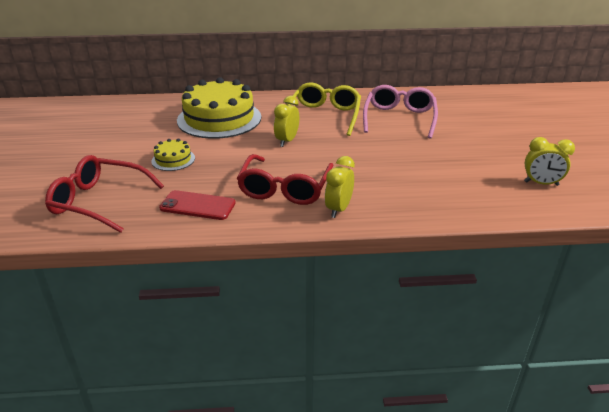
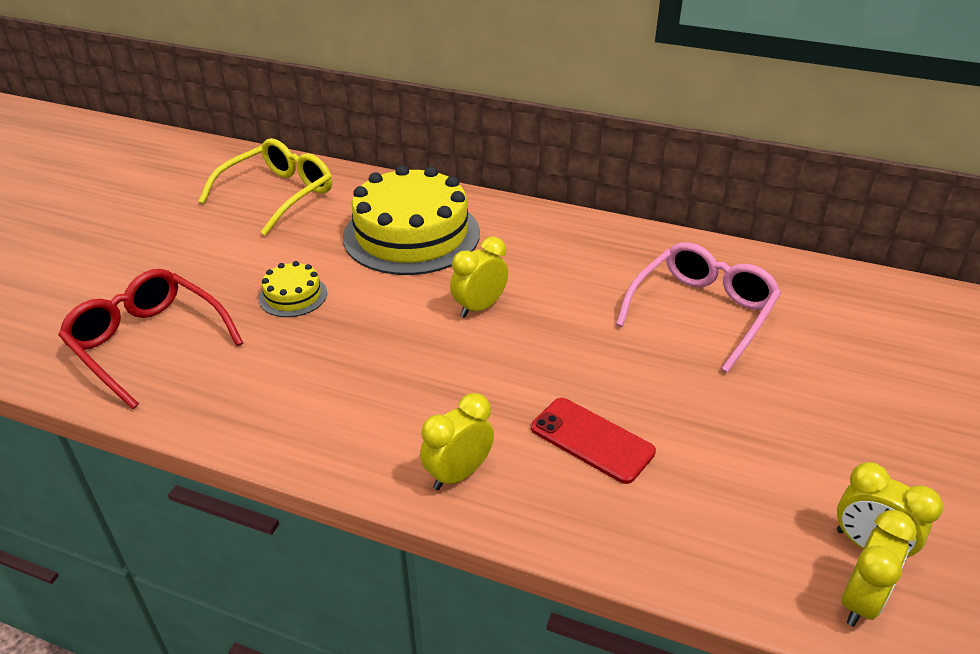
camera: 25 degrees right, 5 degrees up
red phone [159,190,236,220] -> red phone moved to [531,398,656,484]
red glasses [237,154,334,205] -> none
yellow glasses [287,82,361,136] -> yellow glasses moved to [198,138,332,236]
none -> yellow clock [841,510,917,627]

